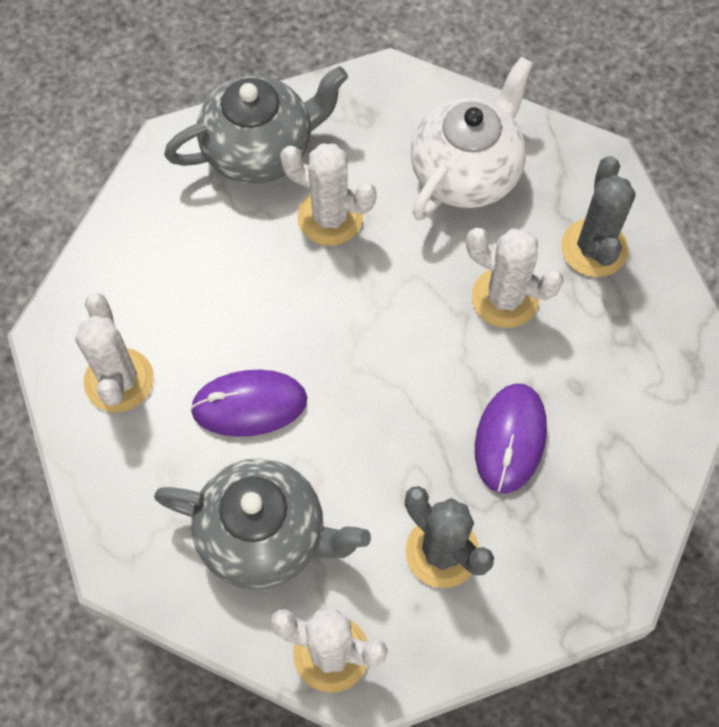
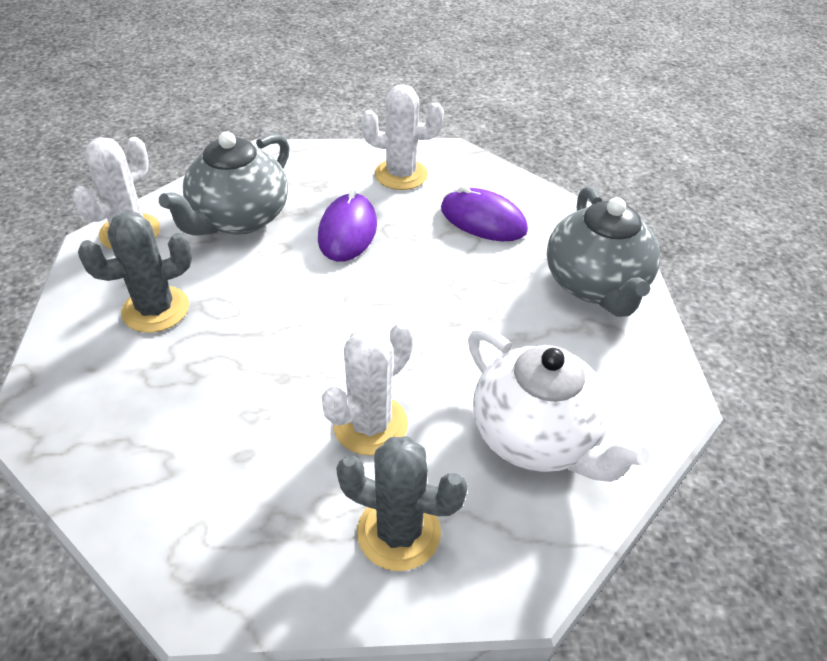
camera: 105 degrees right, 20 degrees down
white cactus [280,144,377,245] -> none
purple mouse [475,384,547,493] -> purple mouse moved to [441,186,528,241]

